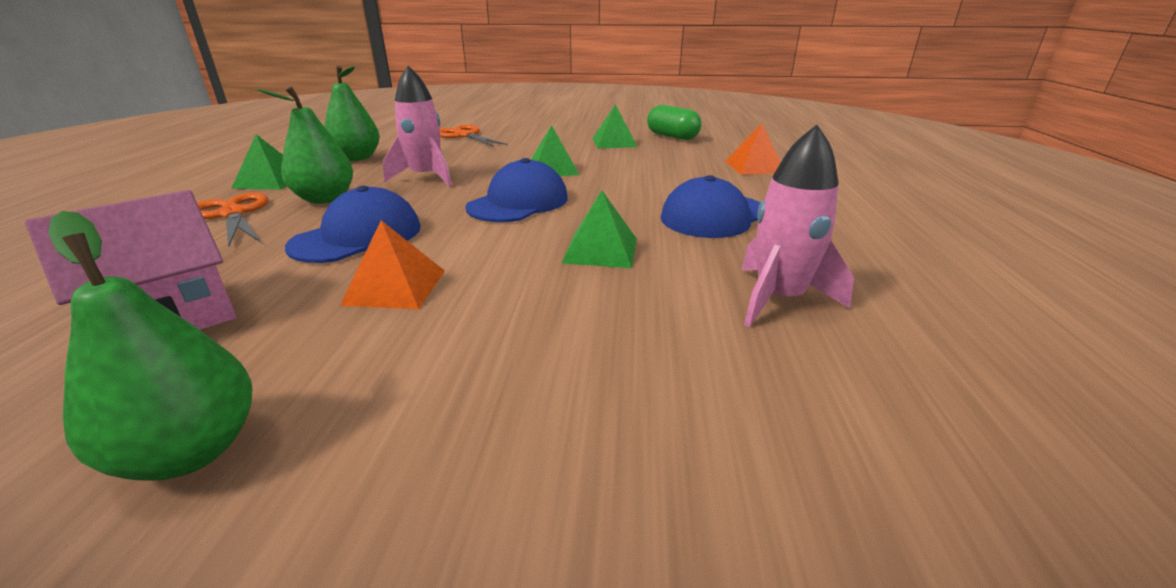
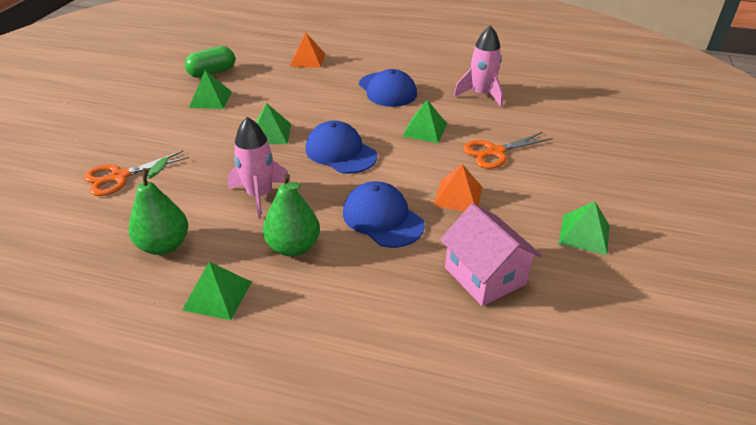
camera: 80 degrees left, 10 degrees up
green pear [48,211,253,481] -> green pyramid [559,201,610,255]
orange scissors [197,192,269,246] -> orange scissors moved to [463,132,553,169]

